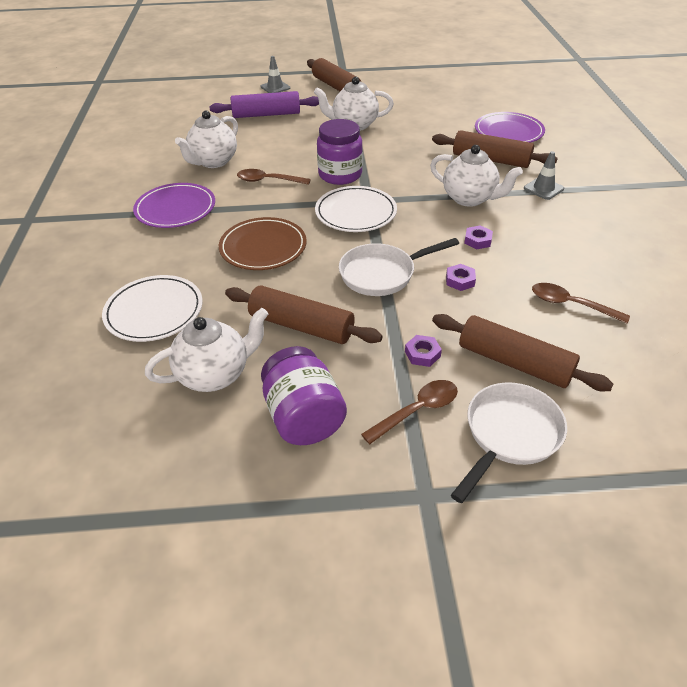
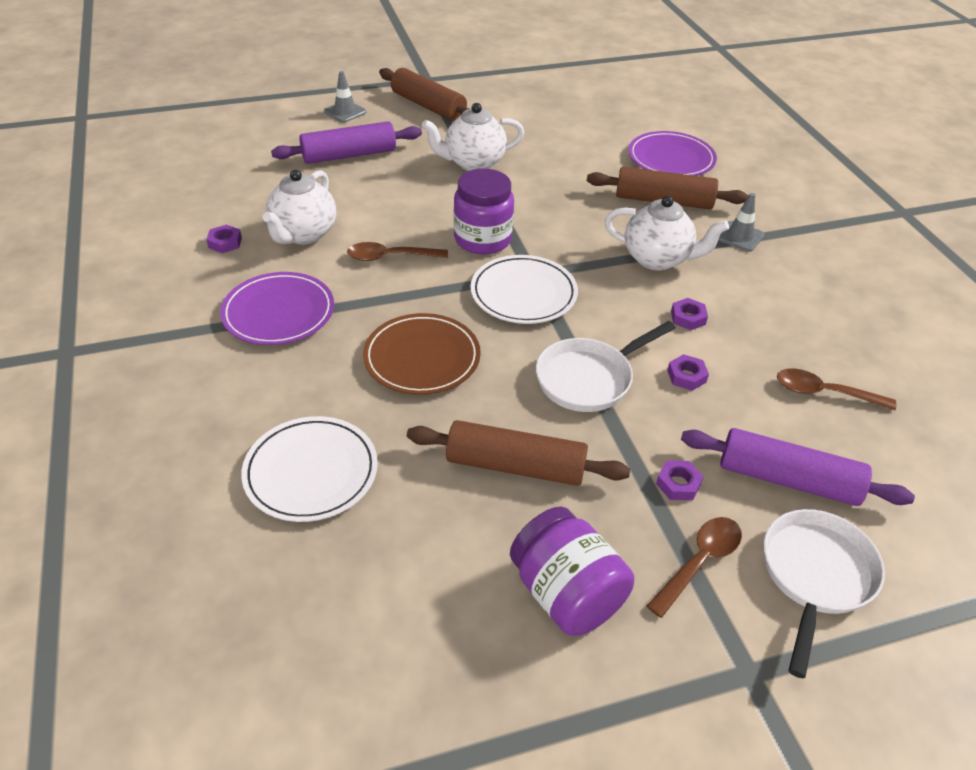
camera: 15 degrees left, 0 degrees up
white teapot [145,308,269,392] -> none
brown rolling pin [432,314,613,391] -> purple rolling pin [681,428,915,506]
none -> purple nut [206,225,242,253]

